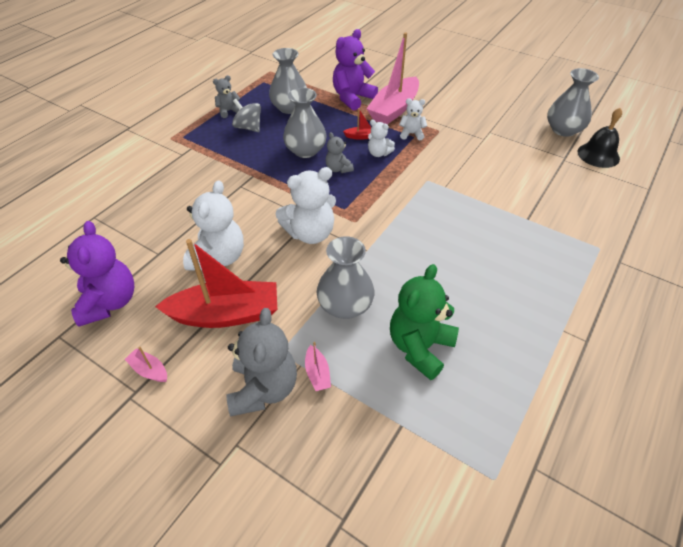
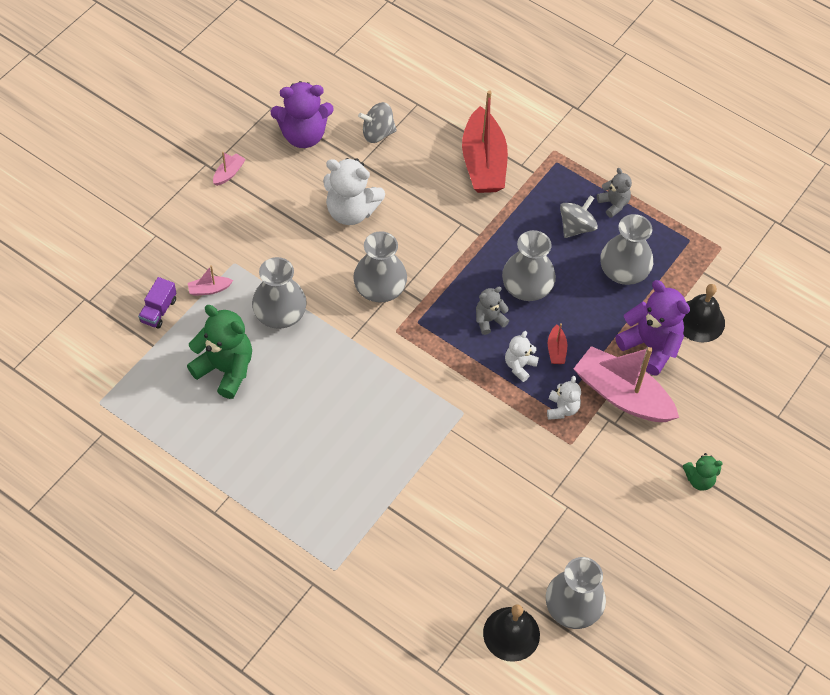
camera: 90 degrees right, 10 degrees up
red boat [155,239,277,328] -> red boat moved to [462,90,508,193]
grey teddy bear [227,308,297,416] -> none
white teddy bear [275,167,336,244] -> grey vase [353,231,407,303]
none -> purple truck [138,277,176,328]
none -> grey spinning top [358,102,397,143]
none -> black bell [683,284,725,343]
none -> green teddy bear [683,453,723,491]

